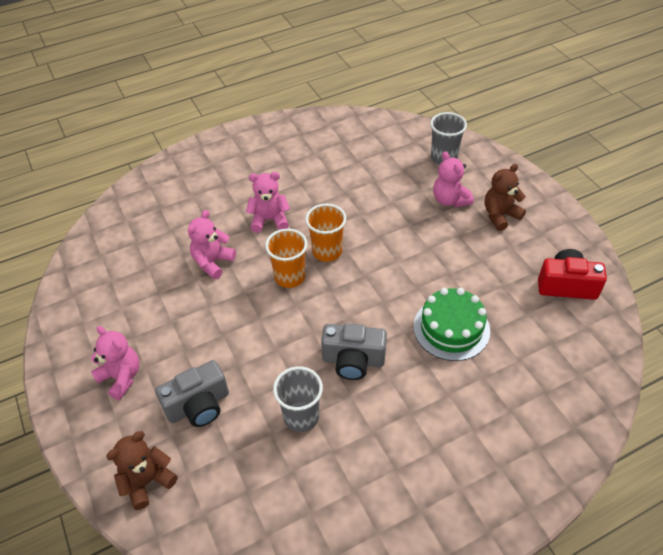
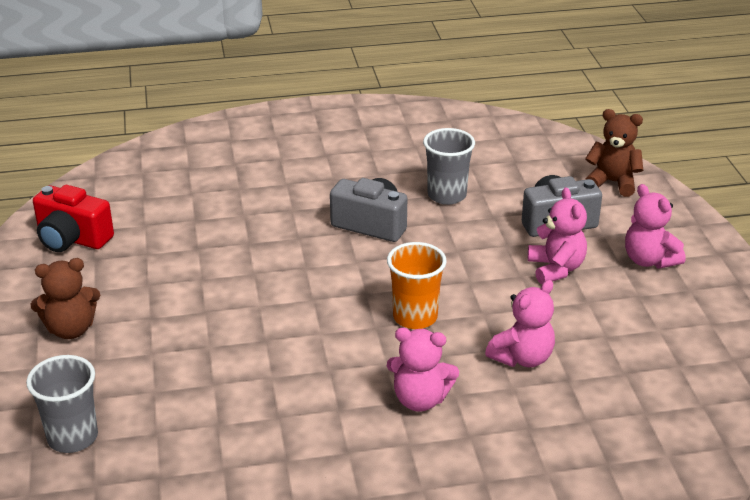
camera: 165 degrees left, 15 degrees down
brown teddy bear [106,431,178,510] -> brown teddy bear turned 135 degrees counterclockwise [585,109,643,197]
orange cup [305,204,346,262] -> none
green cake [413,288,490,361] -> none
pink teddy bear [433,151,474,208] -> pink teddy bear moved to [528,188,587,284]

